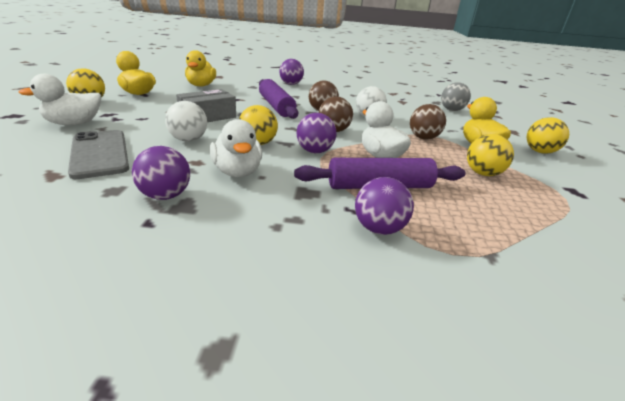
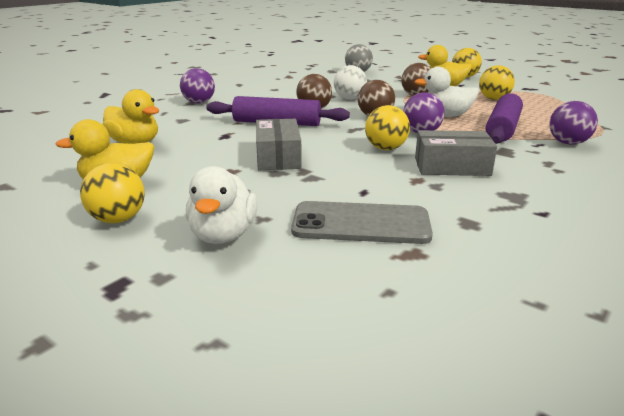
camera: 55 degrees left, 5 degrees down
purple ball [132,146,190,200] -> none
white ball [165,101,207,142] -> none
white duck [210,119,262,177] -> grey box [415,130,497,176]

